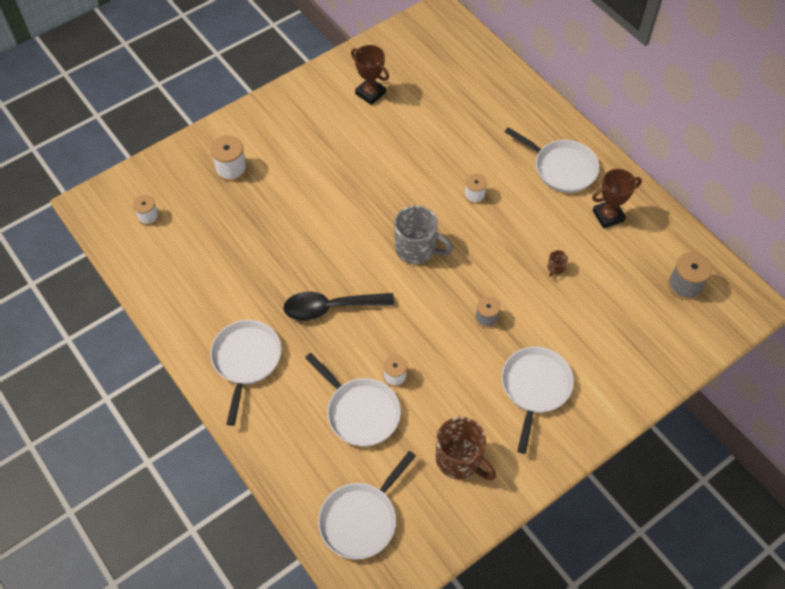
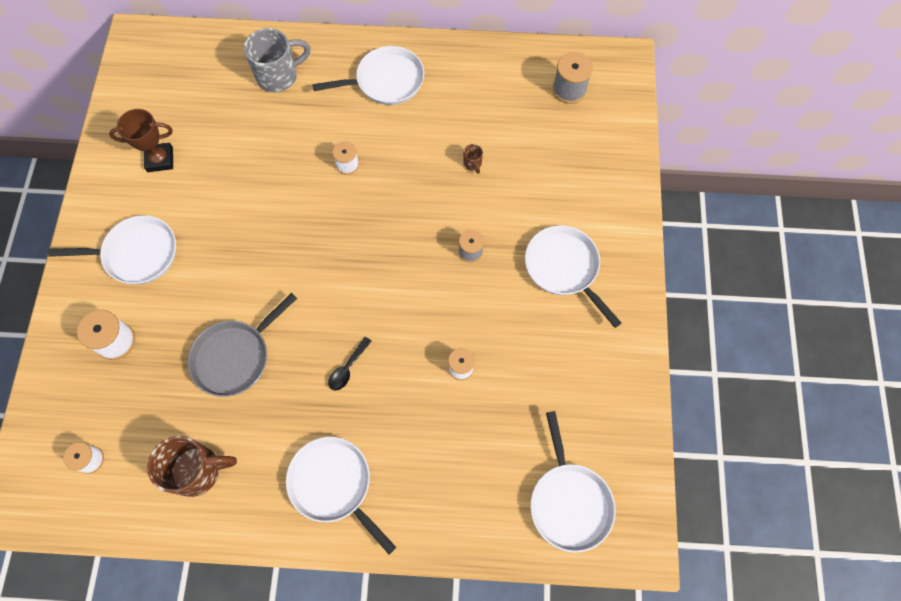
camera: 50 degrees left, 10 degrees up
black spoon [283,292,395,321] -> black spoon [328,337,372,390], size x0.50
white pan [305,353,401,446] -> white pan moved to [48,215,176,284]
grey mug [394,205,453,264] -> grey mug moved to [244,28,310,92]
brown mug [436,417,496,480] -> brown mug moved to [147,436,237,497]
brown trophy [592,169,642,229] -> none
none -> grey pan [188,293,297,397]

